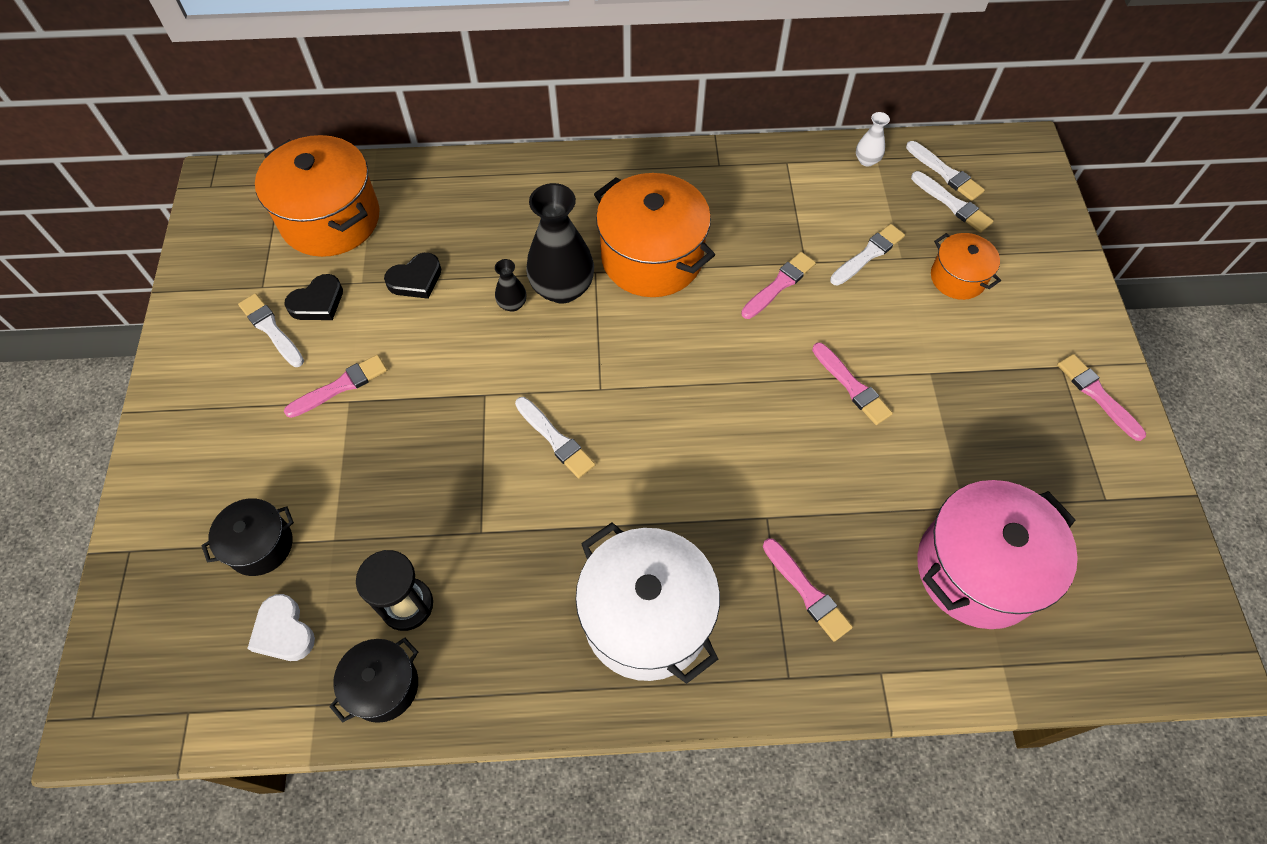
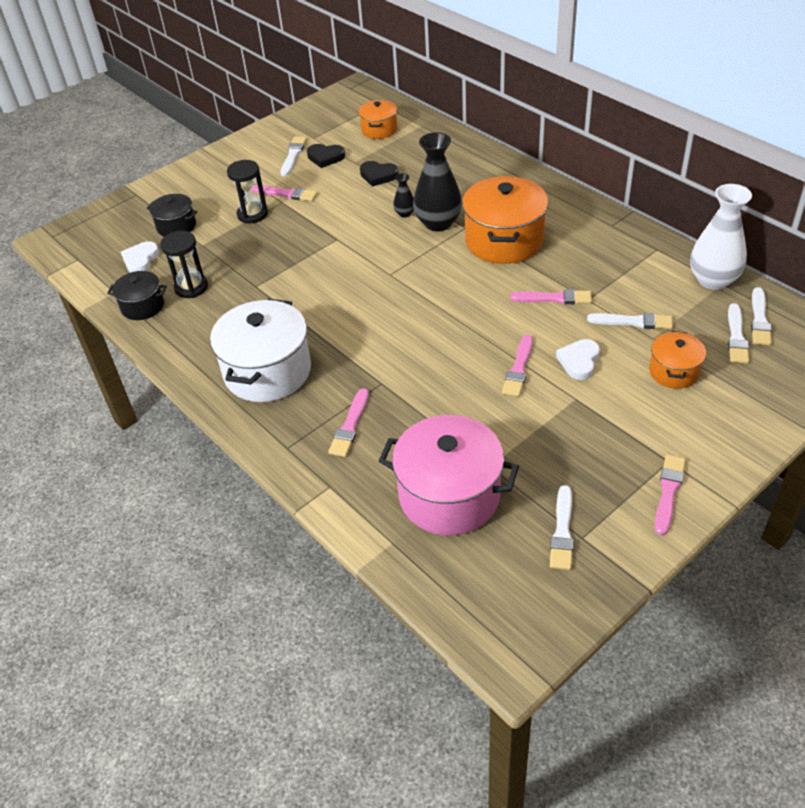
camera: 55 degrees right, 15 degrees down
orange pot [255,135,380,257] -> orange pot [358,100,397,139], size x0.54
white brush [515,397,595,478] -> white brush moved to [550,485,574,570]
white vase [856,112,890,167] -> white vase [690,184,752,290], size x2.14
none -> black hourglass [227,160,268,224]
none -> white heart [556,339,600,380]

